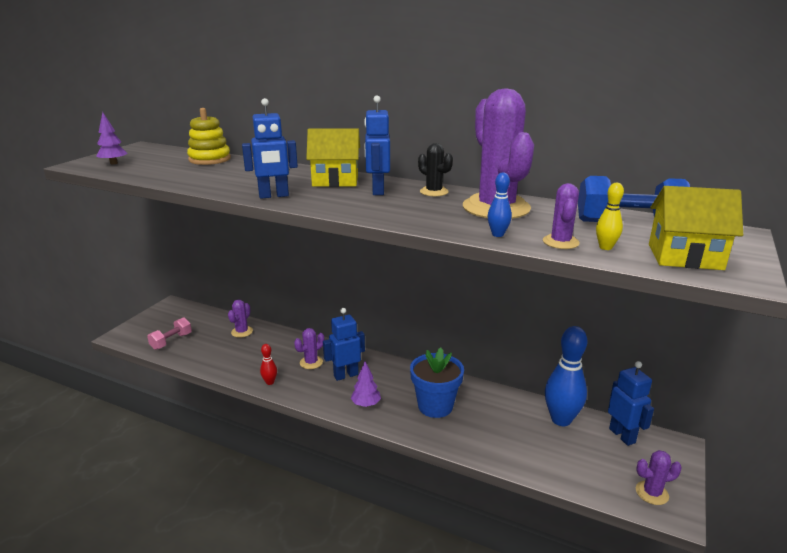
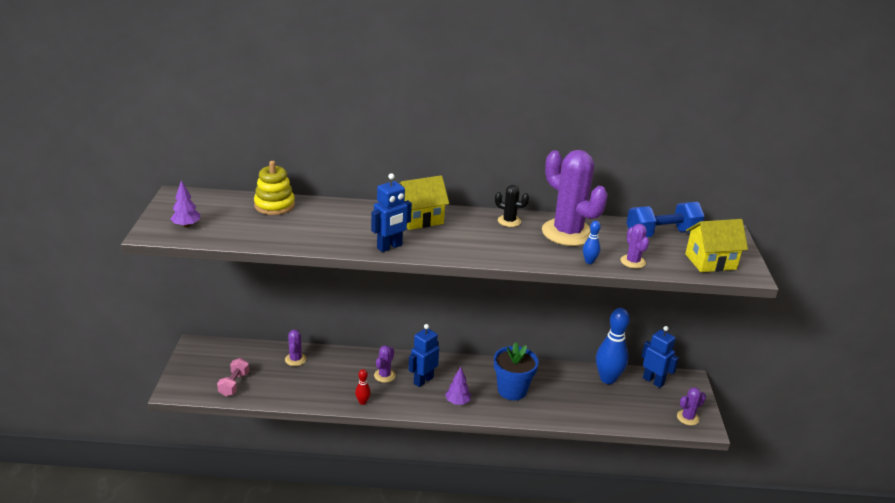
camera: 25 degrees left, 5 degrees up
blue robot [364,96,390,195] -> none
yellow bowling pin [596,183,624,250] -> none

